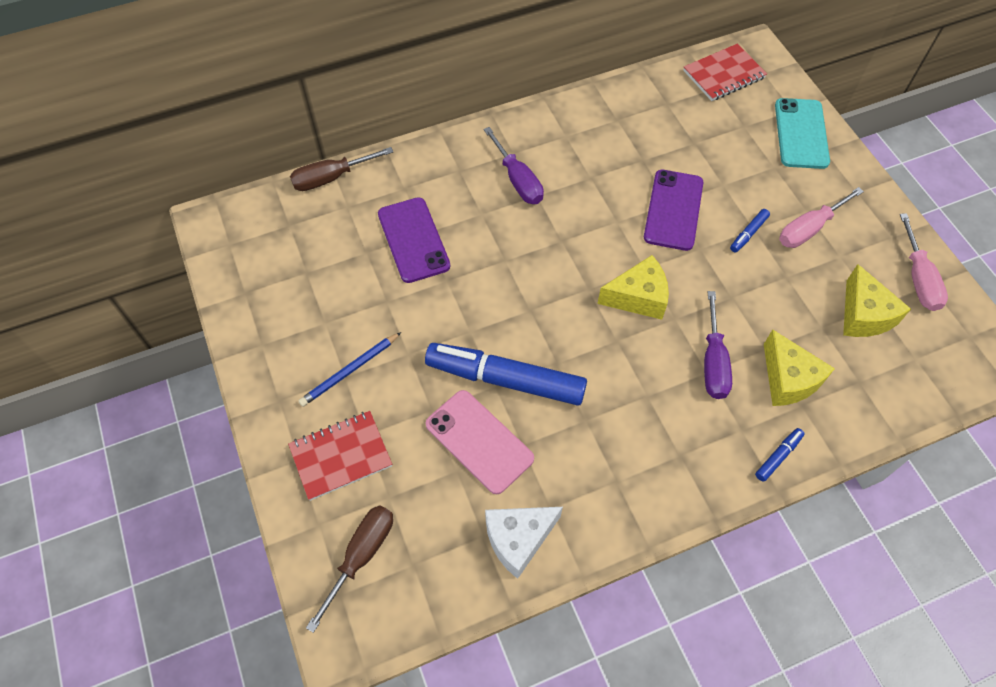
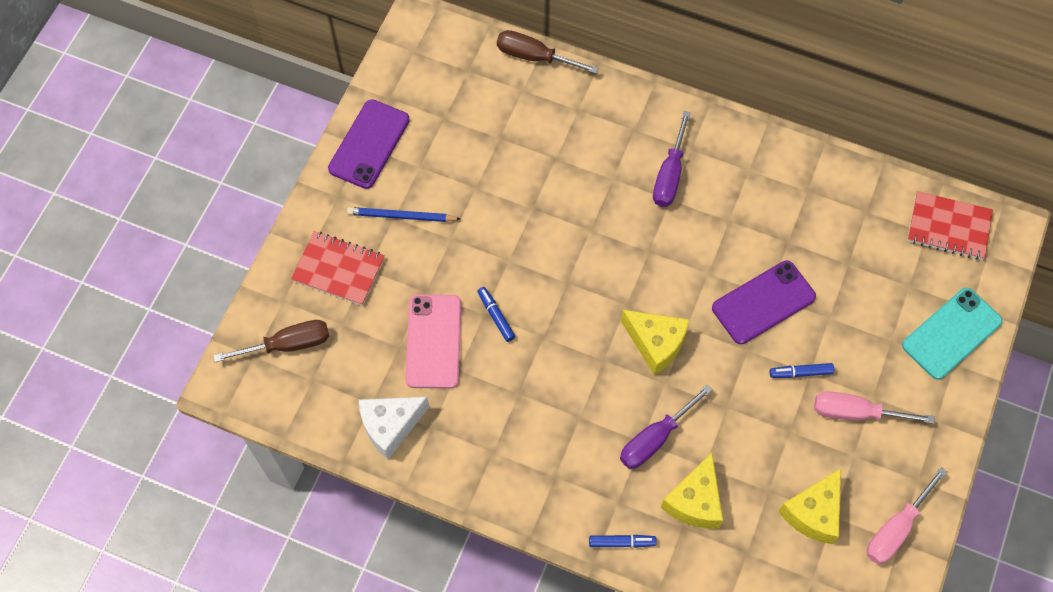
camera: 45 degrees right, 5 degrees up
purple phone [378,197,450,283] -> purple phone moved to [328,99,410,189]
blue marker [425,343,587,406] -> blue marker [477,287,515,342], size x0.41
white cheese [485,507,563,579] -> white cheese turned 45 degrees counterclockwise [359,397,429,460]

